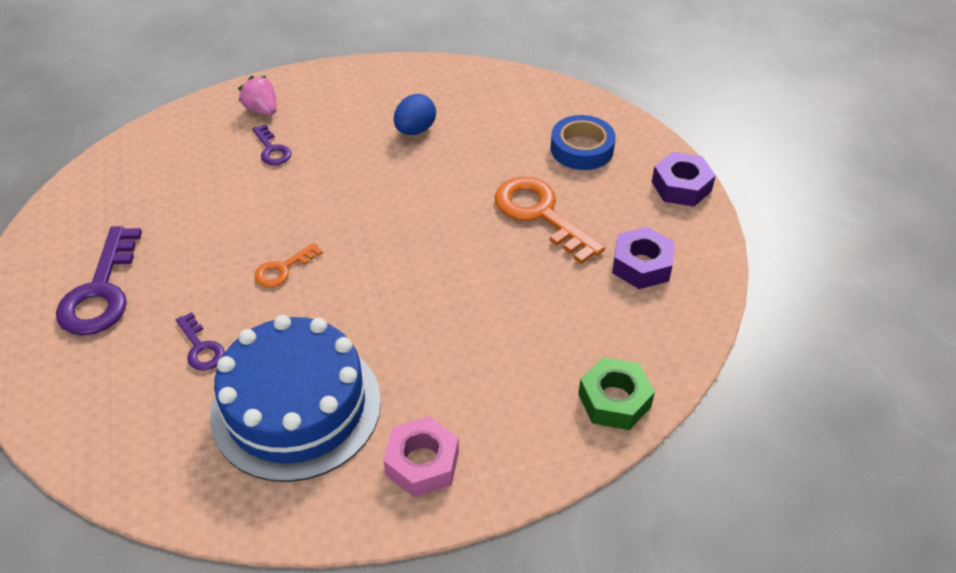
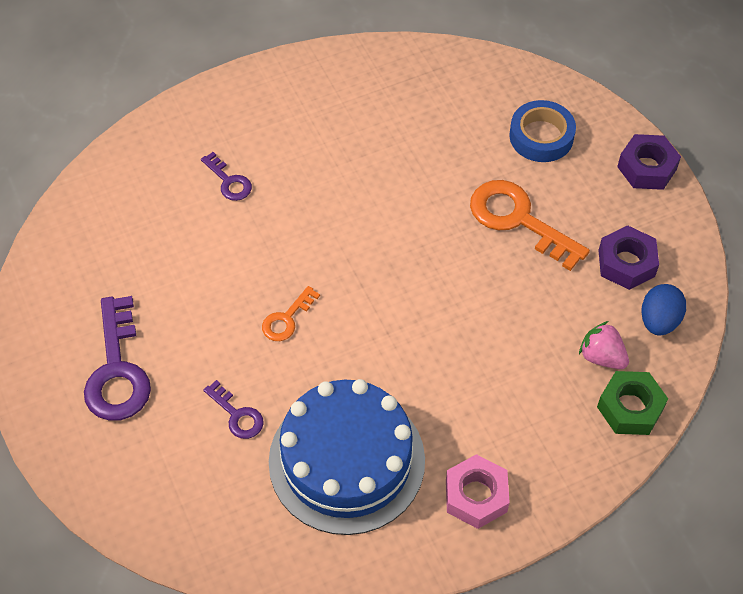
camera: 10 degrees left, 10 degrees up
pink strawberry [238,76,277,115] -> pink strawberry moved to [579,321,629,369]
blue egg [394,94,436,135] -> blue egg moved to [641,284,686,336]

